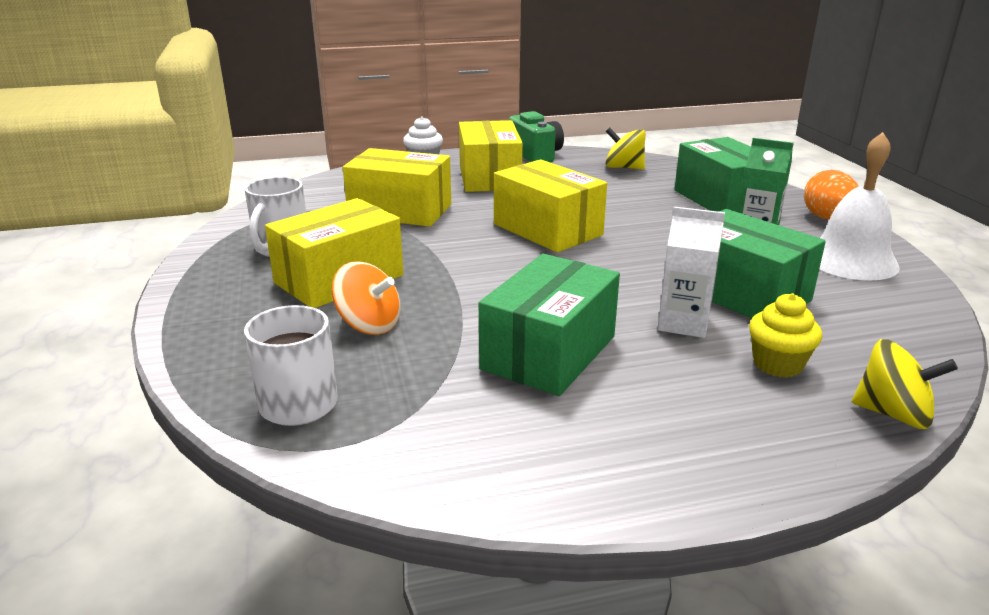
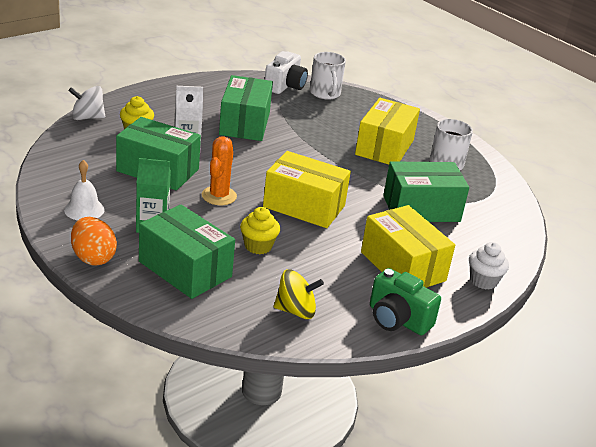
camera: 150 degrees right, 5 degrees up
orange spinning top [332,261,400,335] -> none
yellow box [343,148,451,227] -> green box [383,161,469,222]
white bell [820,132,900,280] -> white bell [64,160,105,220], size x0.61
yellow spinning top [852,339,958,429] -> white spinning top [68,86,105,120]
none -> orange cactus [202,136,237,205]
none -> yellow cupcake [240,207,280,254]
none -> white camera [265,51,308,94]

